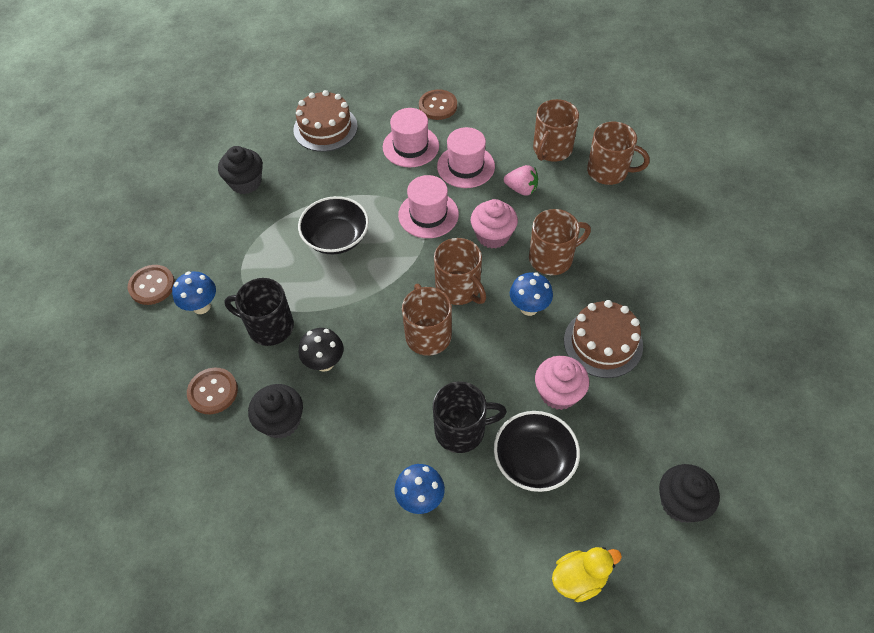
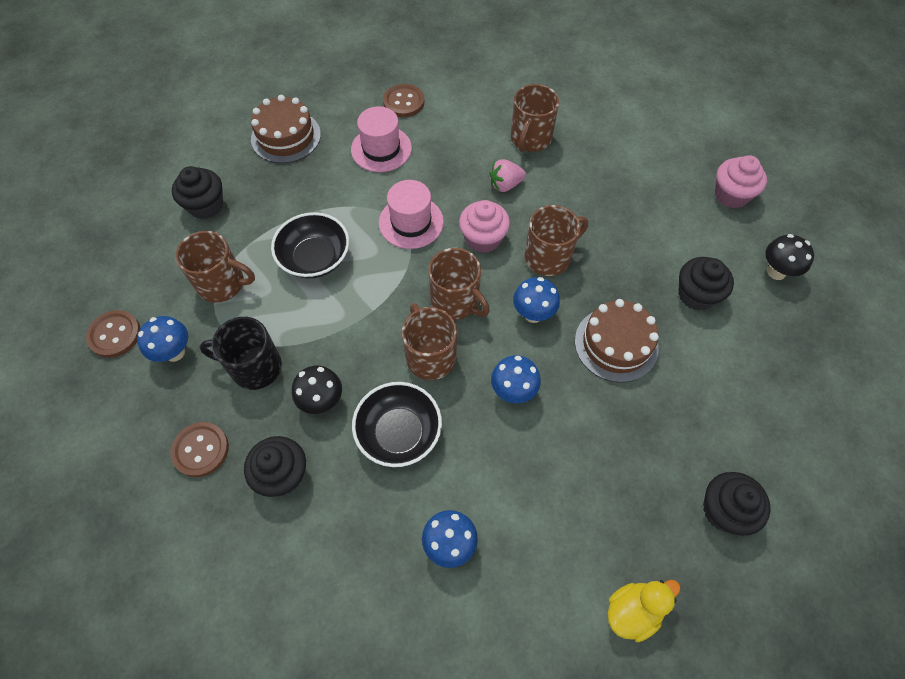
camera: 10 degrees left, 5 degrees up
black mug [433,381,507,453] -> none
pink hat [437,127,495,188] -> none
black bowl [494,411,580,492] -> black bowl moved to [352,382,442,467]
pink strawberry [504,165,538,195] -> pink strawberry turned 150 degrees clockwise [490,159,526,192]
pink cupcake [535,356,589,410] -> pink cupcake moved to [715,155,767,208]
brown mug [587,122,650,185] -> brown mug moved to [175,231,255,303]
none -> blue mushroom [491,355,541,403]
none -> black cupcake [678,257,734,311]
none -> black mushroom [765,234,814,280]

